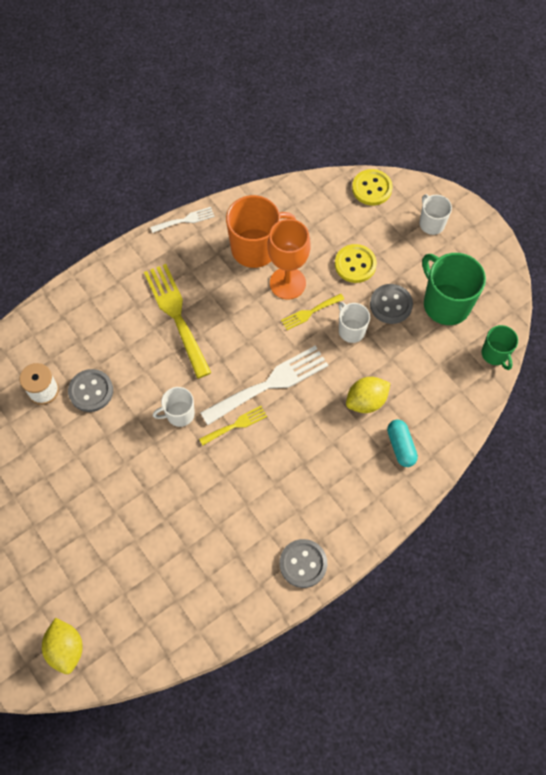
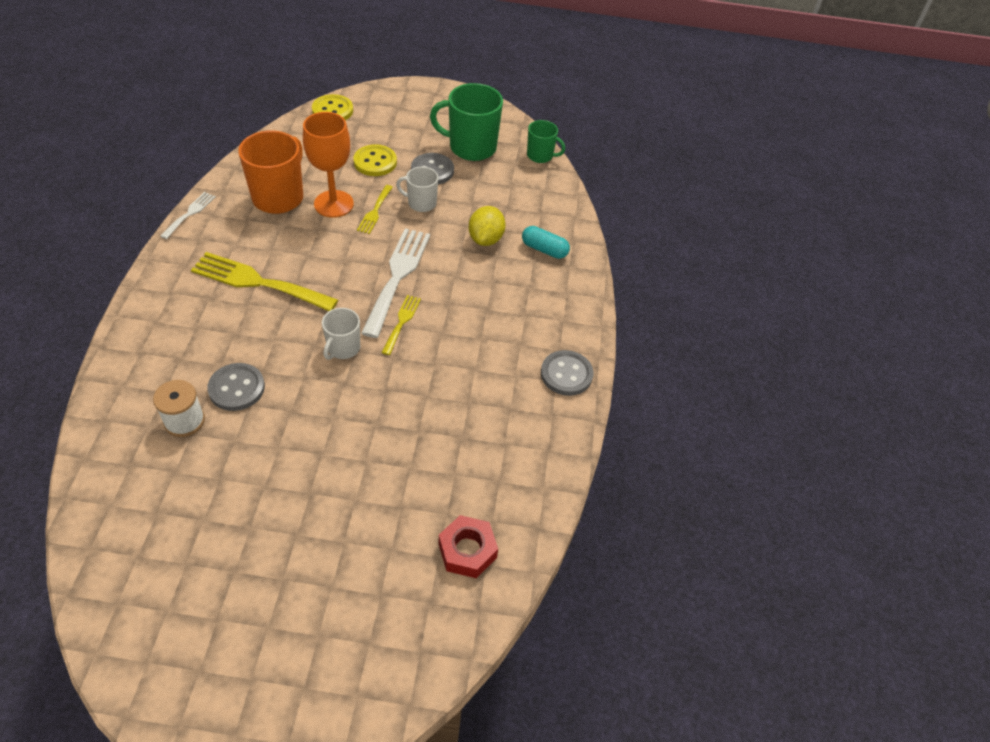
camera: 50 degrees left, 15 degrees down
yellow lemon [42,618,83,674] -> none
white mug [419,194,452,235] -> none
none -> red nut [439,515,498,578]

